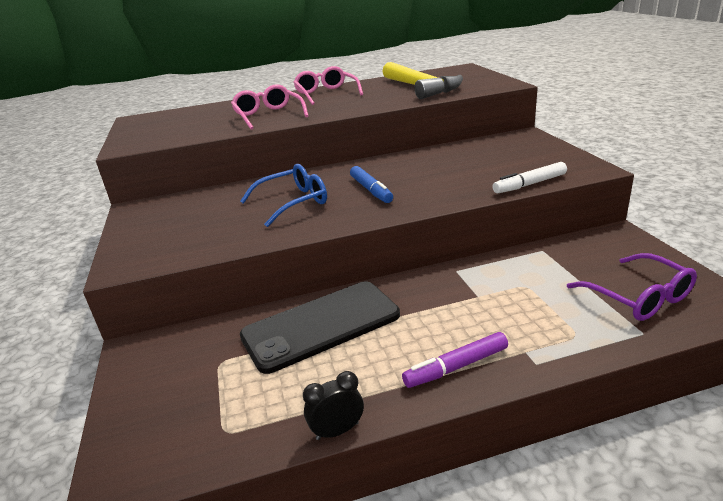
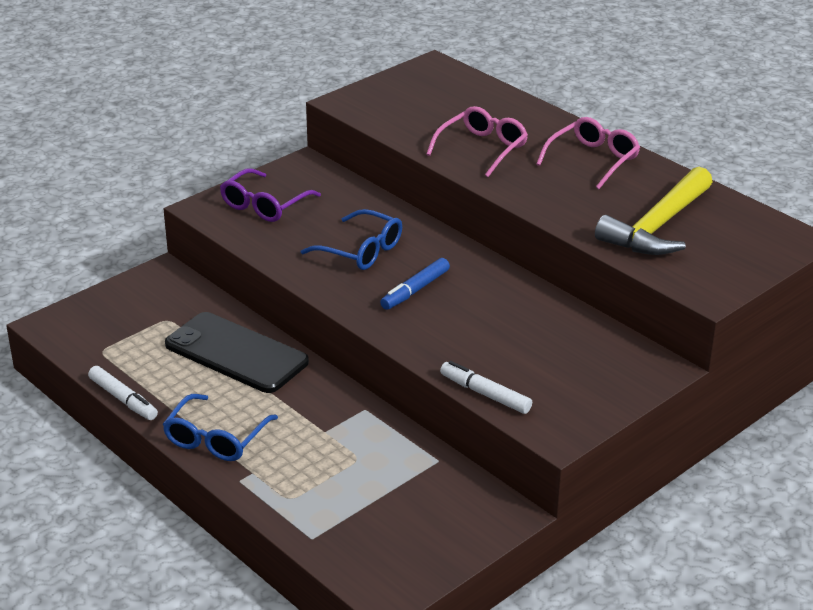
camera: 60 degrees right, 5 degrees up
black clock [303,371,364,440] -> white marker [88,366,158,420]
purple marker [402,332,508,388] -> blue glasses [162,394,278,461]
purple glasses [567,253,697,321] -> purple glasses moved to [220,168,321,222]

